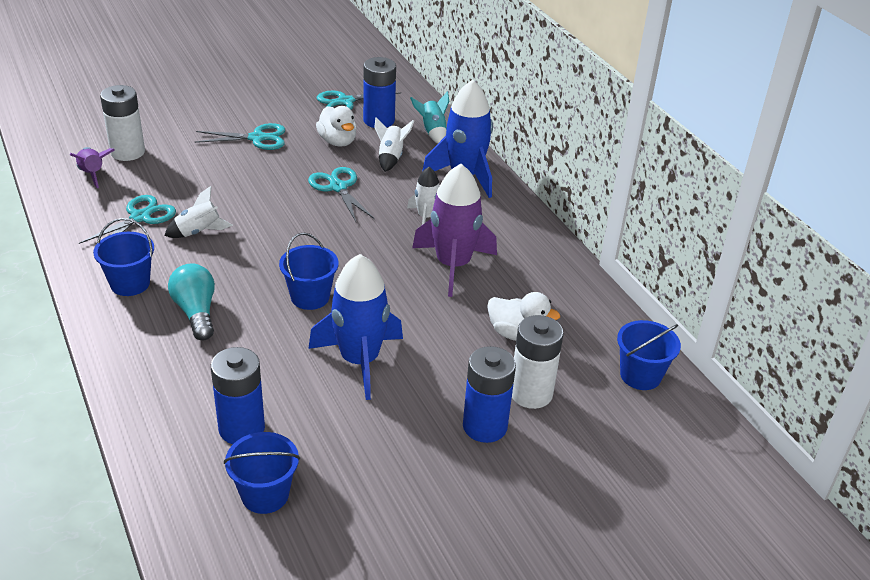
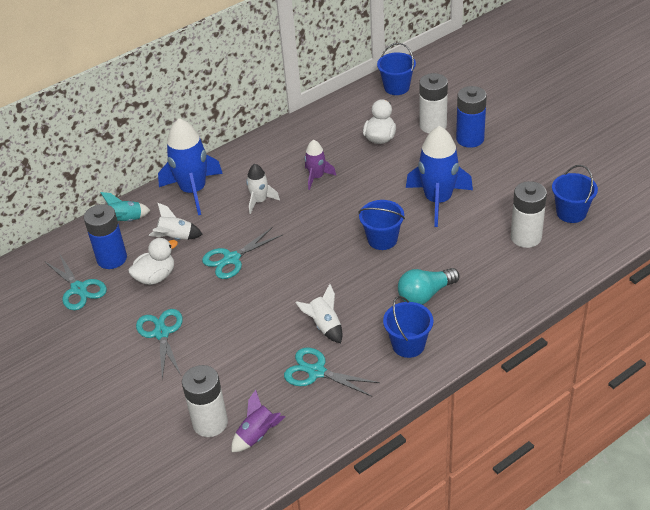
camera: 95 degrees left, 5 degrees up
blue battery [211,347,265,444] -> white battery [511,181,547,248]
purple rocket [412,164,497,297] -> purple rocket [305,140,336,190], size x0.53

